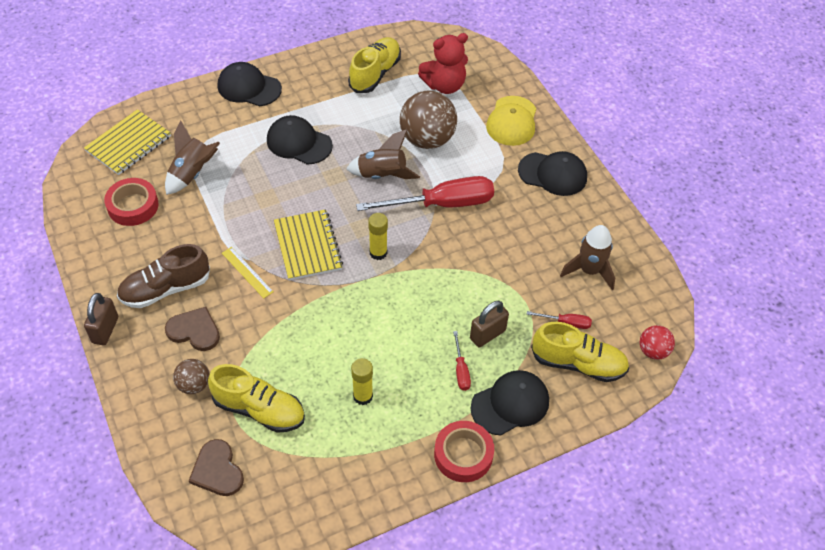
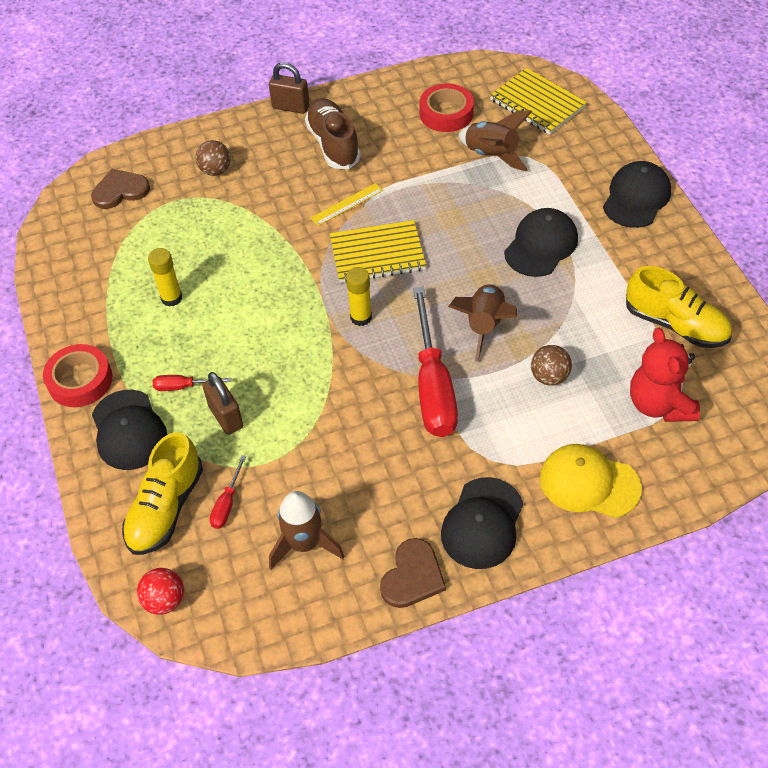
camera: 100 degrees right, 0 degrees up
brown heart [165,307,220,351] -> brown heart moved to [380,538,446,608]
yellow shoe [208,364,305,433] -> none
brown ball [400,90,457,149] -> brown ball [531,345,572,386], size x0.52

